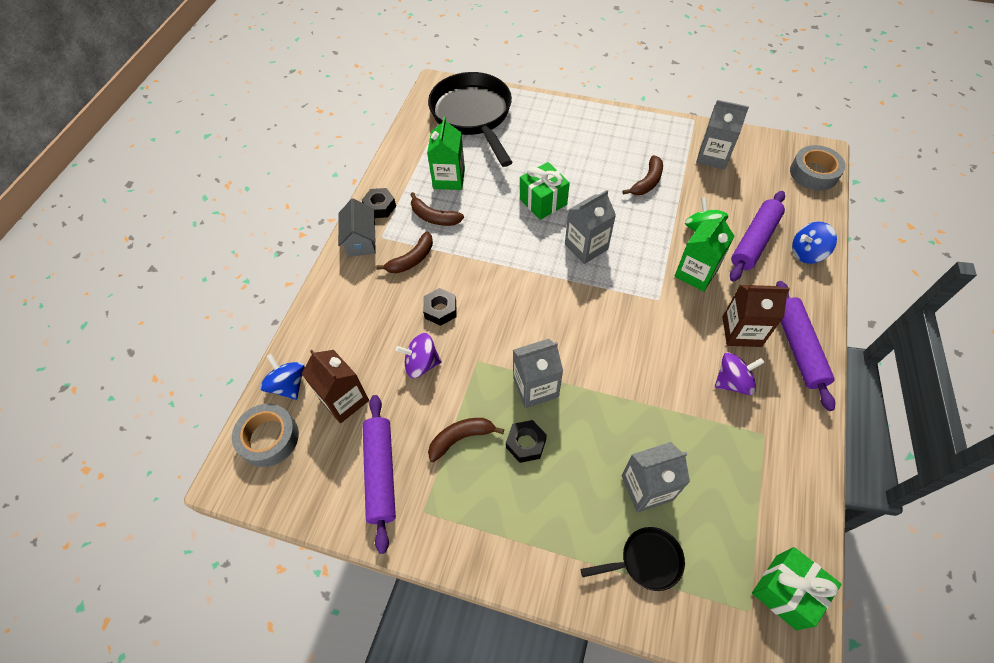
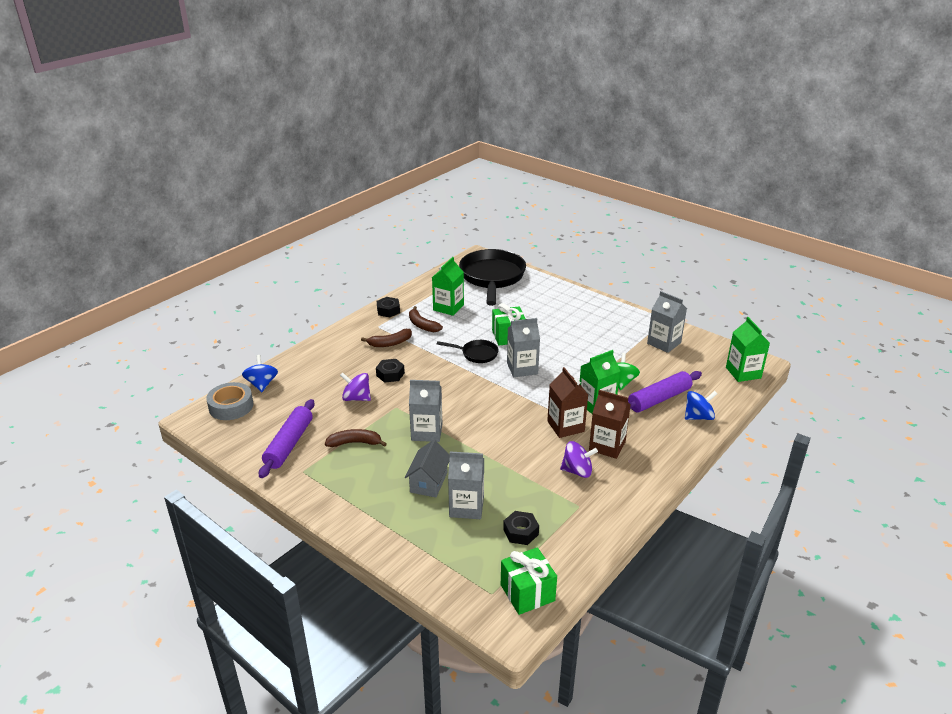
camera: 20 degrees right, 25 degrees down
brown carton [302,350,369,423] -> brown carton moved to [547,367,588,438]
grey house [338,198,376,257] -> grey house moved to [404,440,450,497]
black nut [506,420,547,463] -> black nut moved to [503,511,539,545]
black pan [581,527,685,591] -> black pan moved to [437,340,499,363]
brown banana [622,155,663,195] -> none
purple rolling pin [776,281,835,411] -> none
grey tape [790,145,846,191] -> green carton [726,317,770,382]
blue spinning top [792,222,837,264] -> blue spinning top turned 150 degrees clockwise [685,391,717,420]

